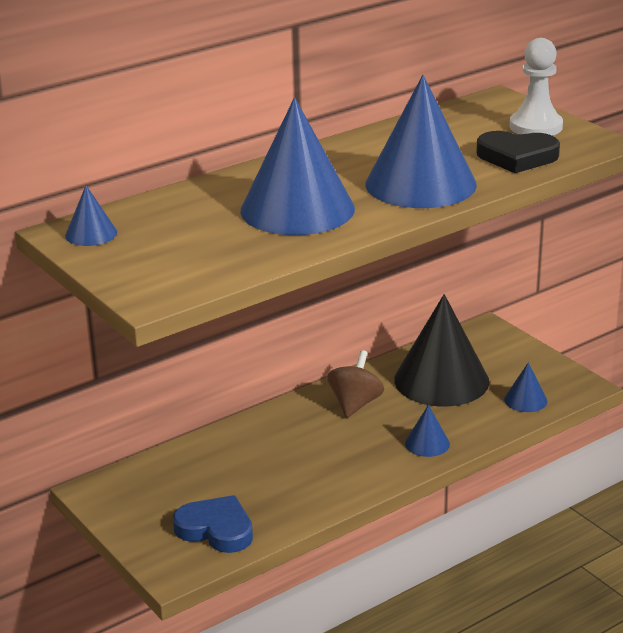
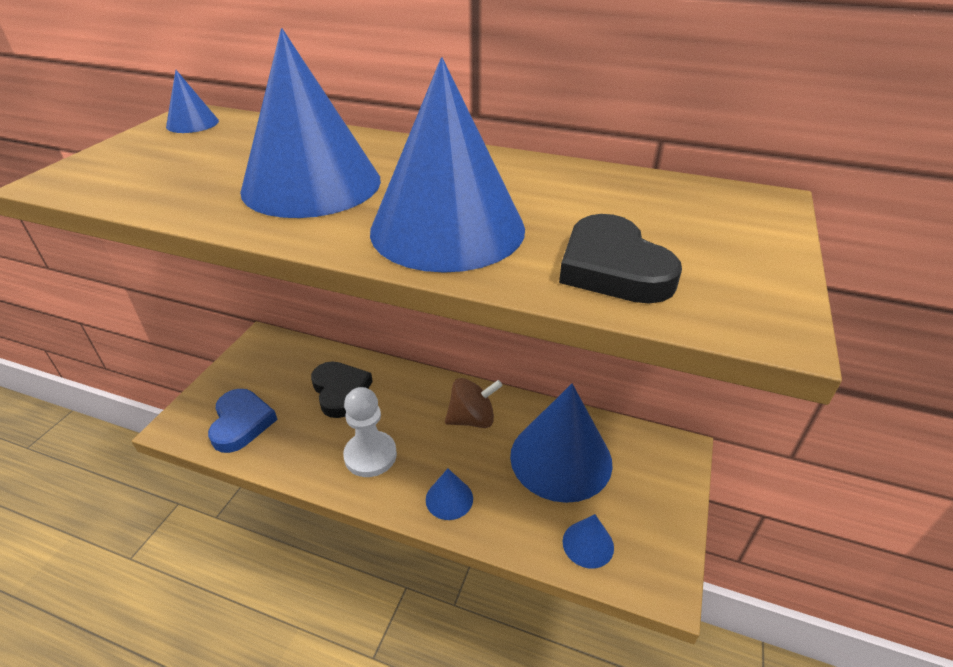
camera: 55 degrees right, 10 degrees up
black cone [394,294,489,407] -> blue cone [510,384,613,503]
white pawn [510,38,563,136] -> white pawn moved to [343,387,397,477]
none -> black heart [311,361,373,418]

